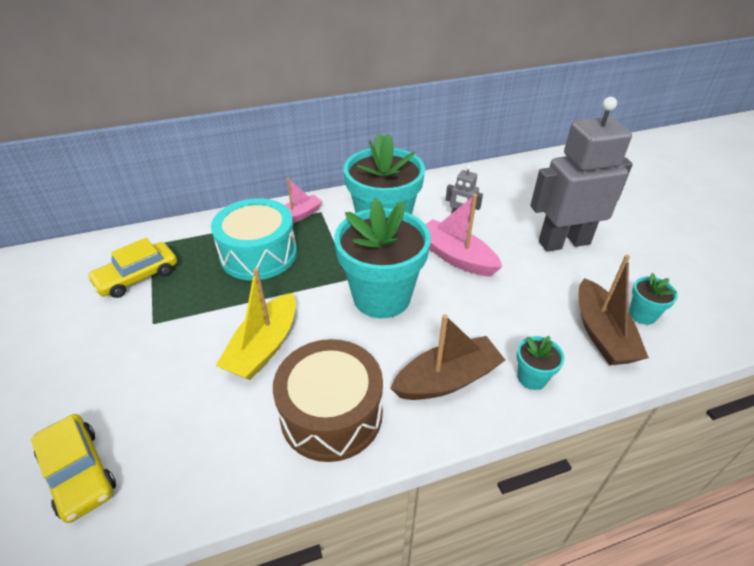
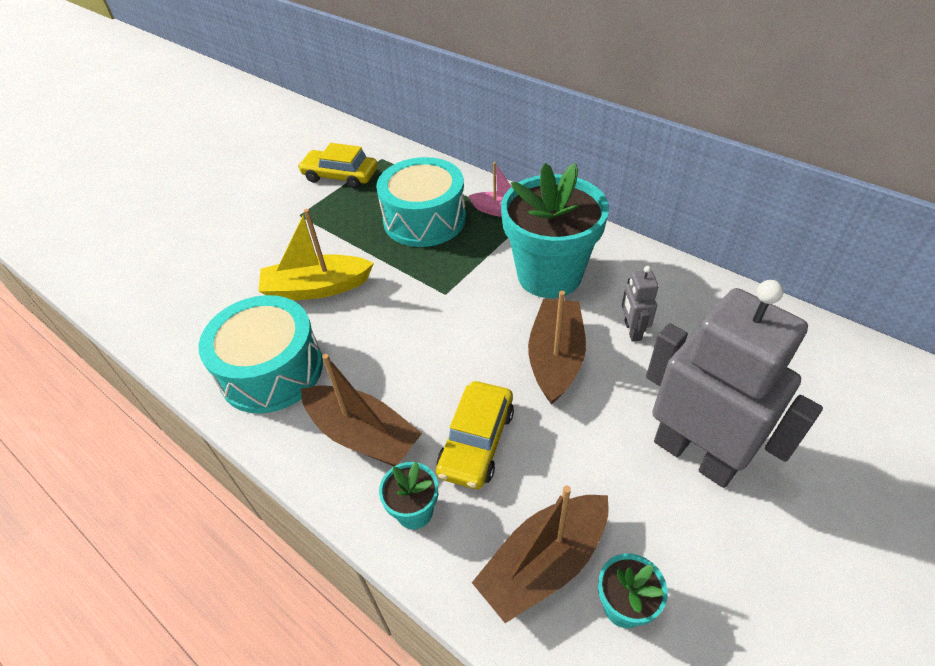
camera: 60 degrees right, 5 degrees up
yellow car [31,414,116,523] -> yellow car moved to [436,381,514,489]
brown drum [273,339,383,462] -> turquoise drum [199,295,323,414]
turquoise flower pot [334,198,431,318] -> none
pink boat [425,194,503,277] -> brown boat [528,291,586,405]

